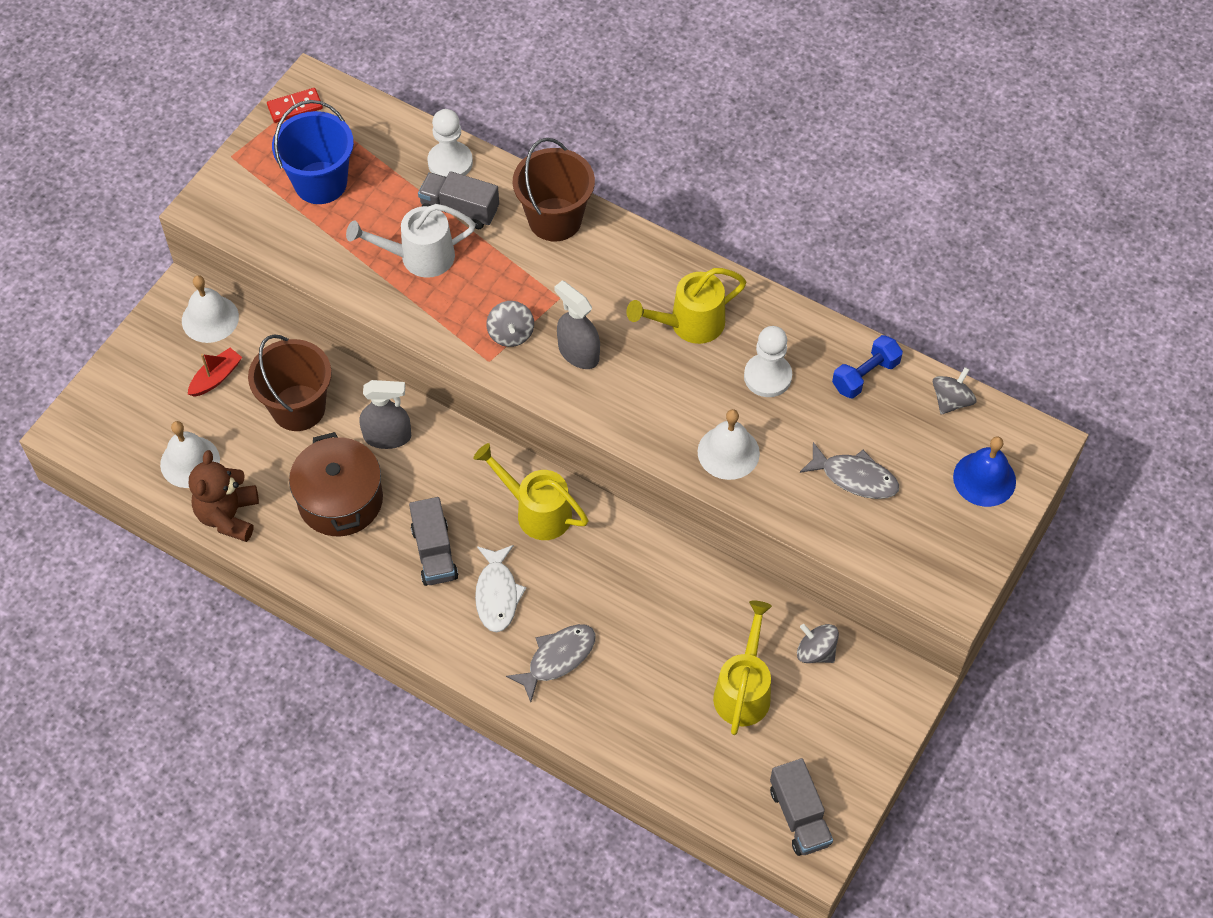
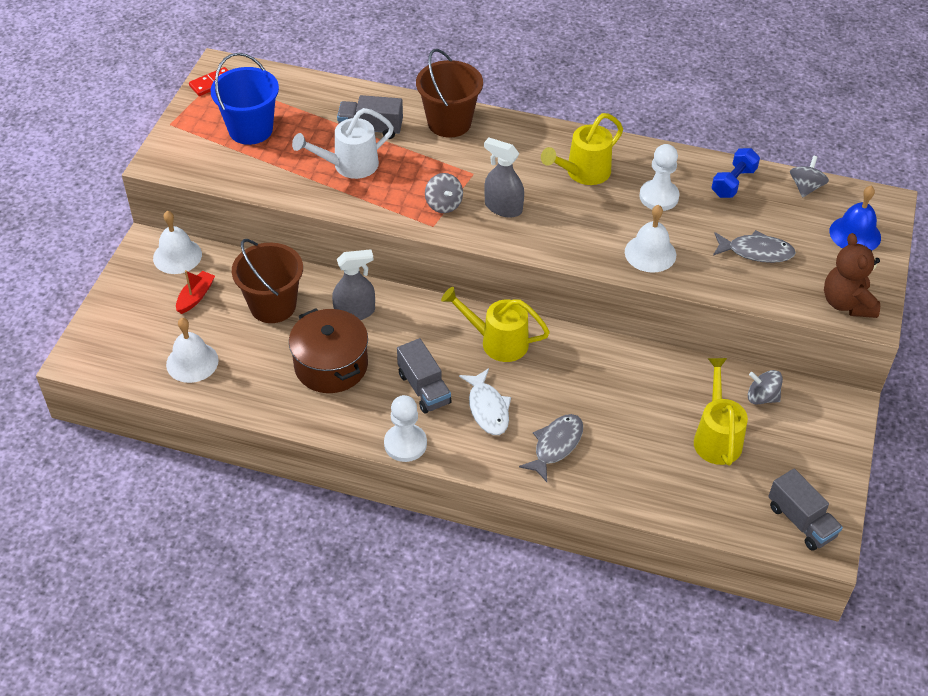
camera: 15 degrees left, 10 degrees down
brown teddy bear [189,450,259,542] -> brown teddy bear moved to [824,233,880,318]
white pawn [427,109,473,178] -> white pawn moved to [384,395,427,462]

